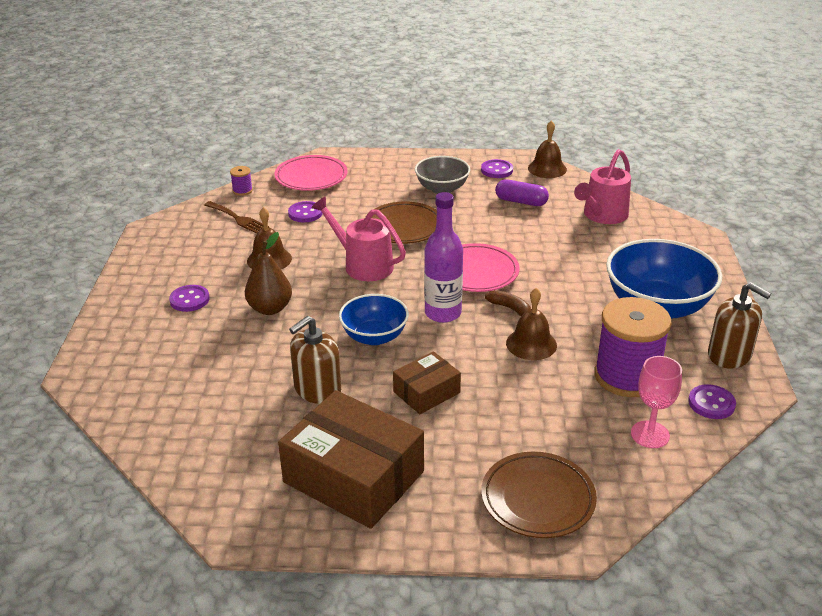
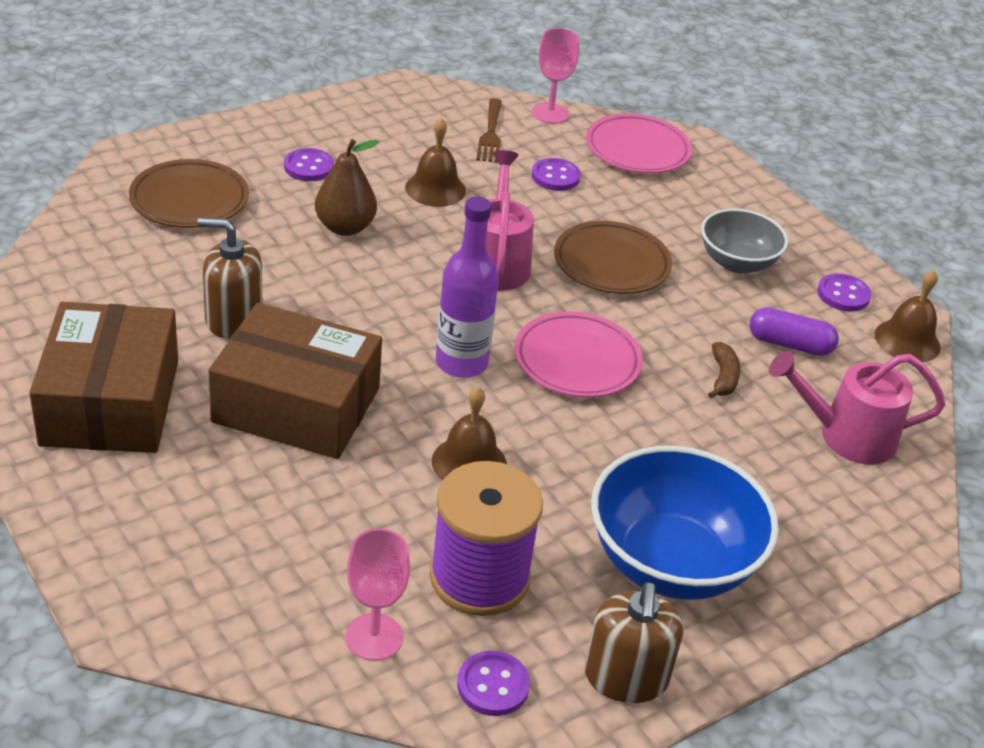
camera: 50 degrees right, 5 degrees up
purple spool [230,166,253,196] -> pink goblet [532,28,579,124]
blue bowl [339,294,409,345] -> none
brown box [393,351,461,414] -> brown box [208,303,382,459], size x1.91
brown plate [481,452,597,538] -> brown plate moved to [129,159,249,228]
brown banana [485,290,531,316] -> brown banana moved to [708,342,741,399]
purple capsule [495,179,549,206] -> purple capsule turned 60 degrees counterclockwise [750,307,839,356]

